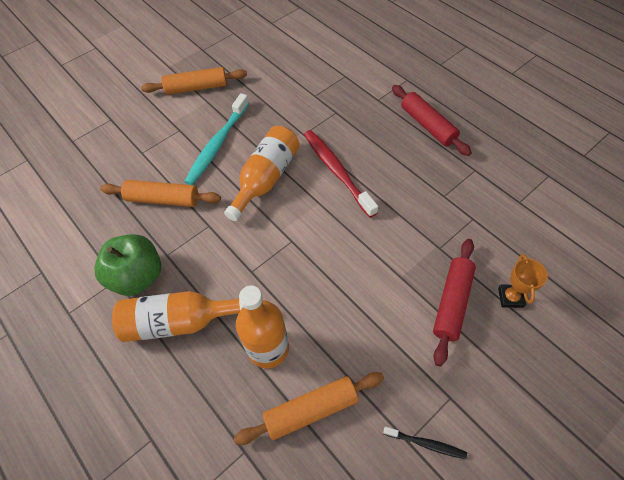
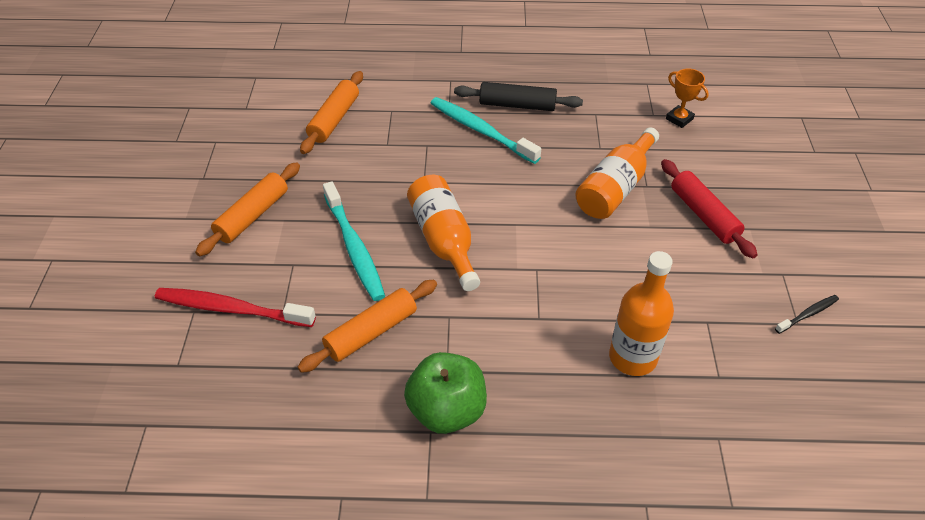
camera: 50 degrees left, 10 degrees down
orange bottle [112,291,243,342] -> orange bottle moved to [575,127,659,219]
orange rolling pin [234,372,384,445] -> orange rolling pin moved to [300,71,363,154]
red toothbrush [304,130,378,218] -> red toothbrush moved to [155,288,316,327]
red rolling pin [392,85,472,156] -> black rolling pin [454,82,583,111]
orange trophy [498,254,548,308] -> orange trophy moved to [666,69,709,128]
none -> turquoise toothbrush [431,97,541,164]

